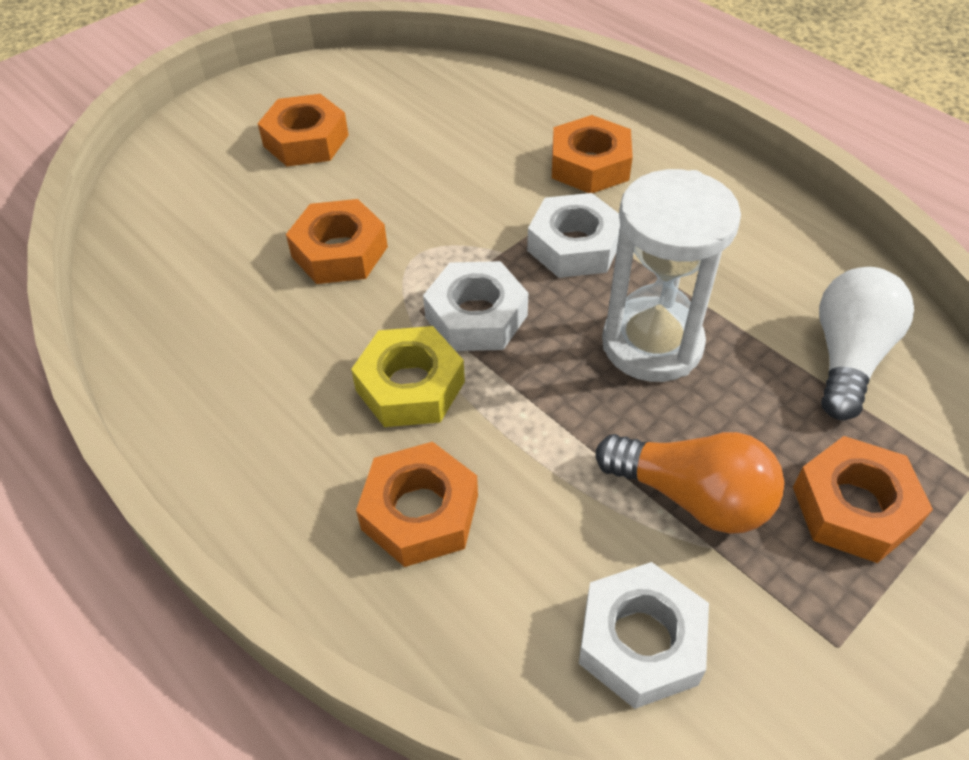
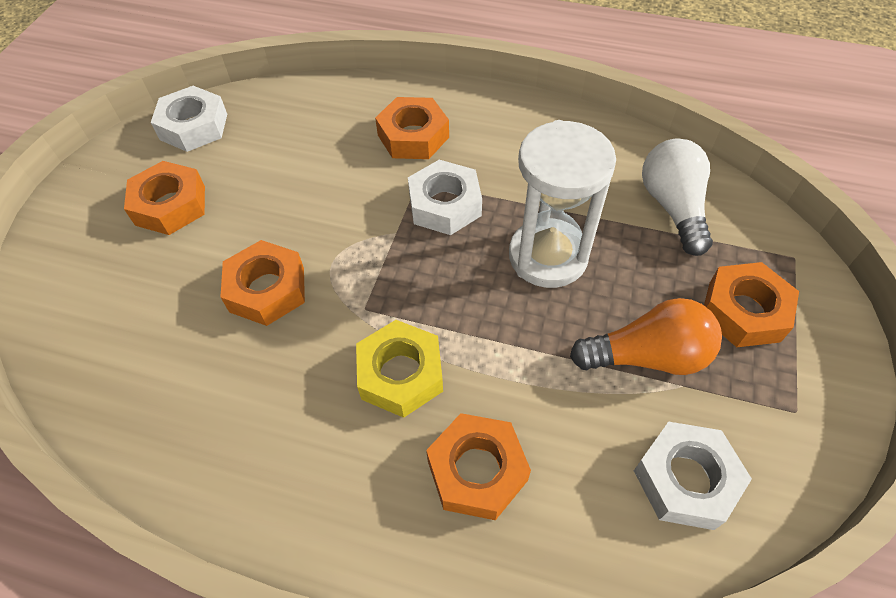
camera: 30 degrees left, 5 degrees up
white nut [423,261,528,351] -> white nut moved to [151,86,227,152]

